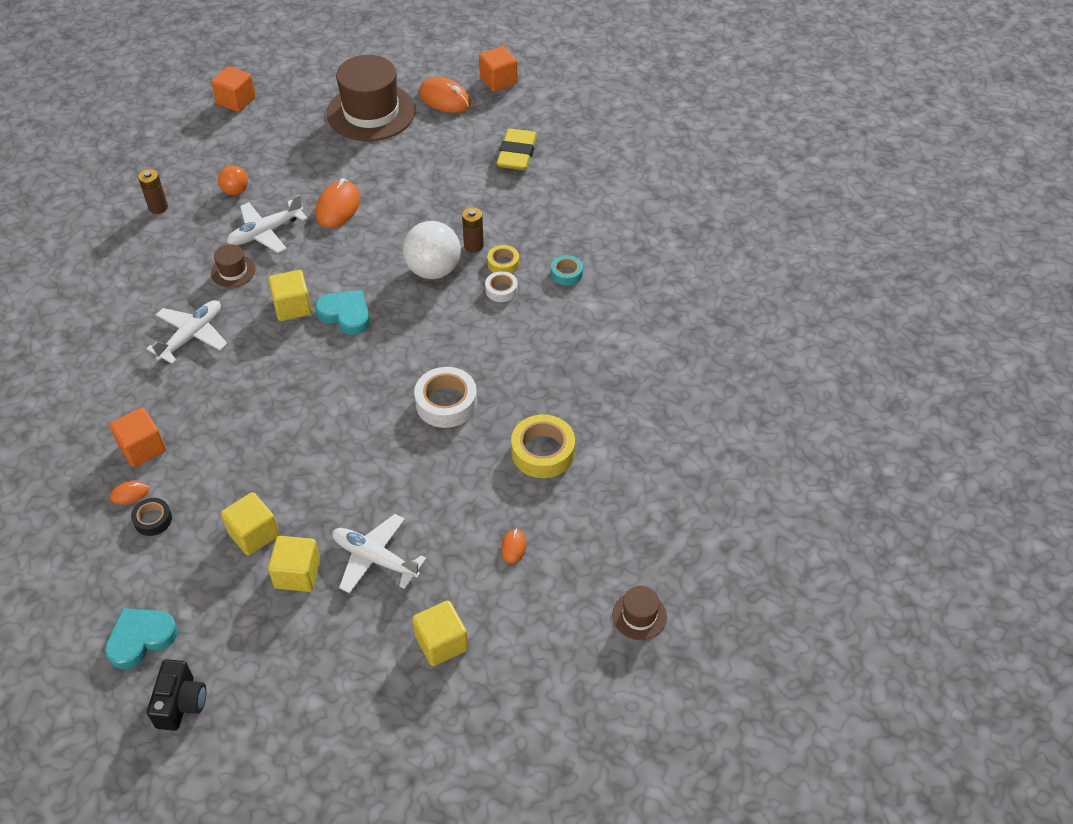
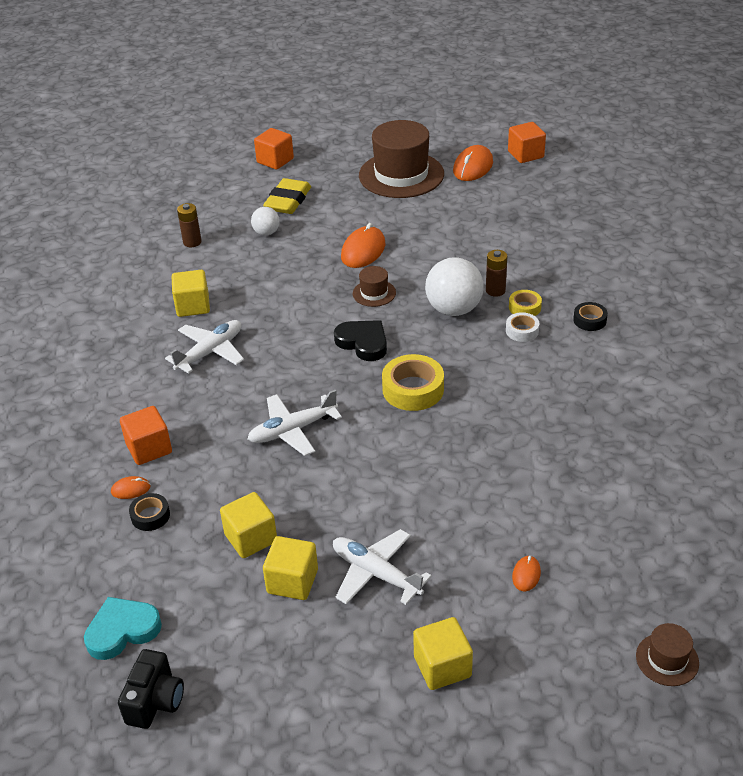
camera: 10 degrees right, 10 degrees down
brown hat [211,244,255,288] -> brown hat moved to [353,266,396,307]
orange ball [218,165,248,195] -> white ball [251,207,280,235]
white plane [227,194,308,253] -> white plane moved to [248,390,342,456]
yellow cube [268,270,312,321] -> yellow cube moved to [172,270,210,317]
turquoise heart [315,290,370,335] -> black heart [334,320,387,361]
white tape [414,367,477,428] -> none
orange mouse [419,77,471,113] -> orange mouse turned 75 degrees clockwise [453,145,493,181]
yellow eraser [497,129,537,170] -> yellow eraser moved to [263,178,311,214]
yellow tape [511,414,575,478] -> yellow tape moved to [382,354,444,411]
turquoise tape [551,255,583,286] -> black tape [573,302,608,331]

